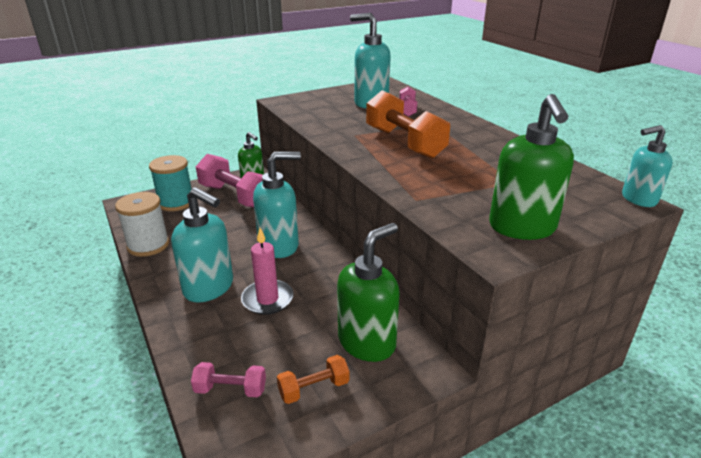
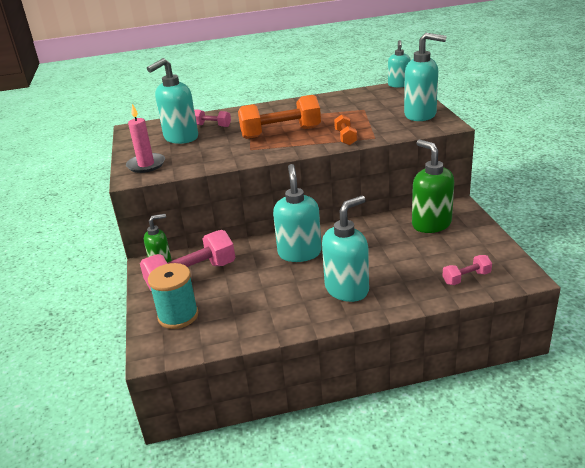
camera: 70 degrees left, 0 degrees up
white spool [115,192,169,257] -> none
pink dumbbell [191,362,266,397] -> pink dumbbell turned 45 degrees clockwise [442,255,492,285]
pink candle [241,228,294,315] -> pink candle moved to [126,104,165,173]
orange dumbbell [277,355,349,404] -> orange dumbbell moved to [334,114,357,145]
green soap dispenser [489,94,574,240] -> turquoise soap dispenser [404,33,447,121]

